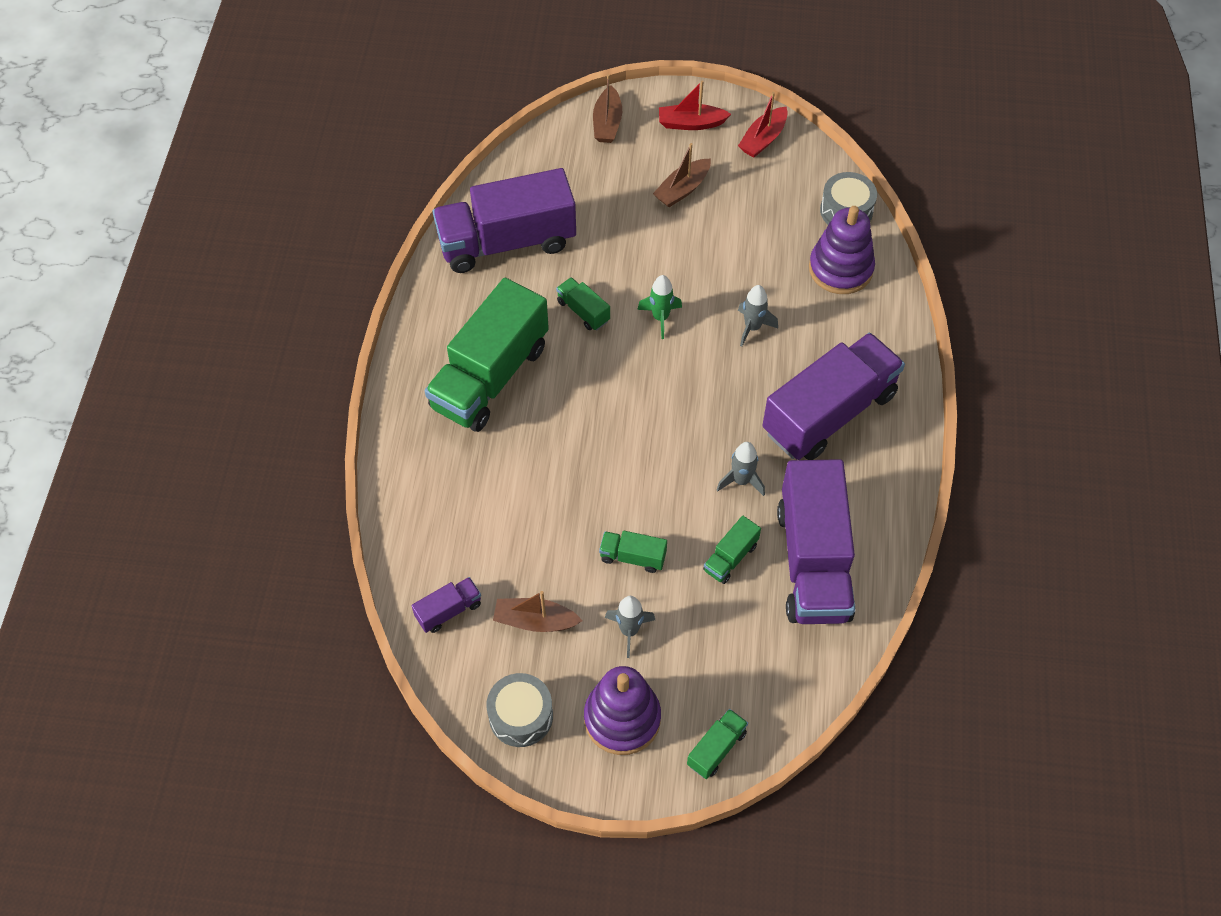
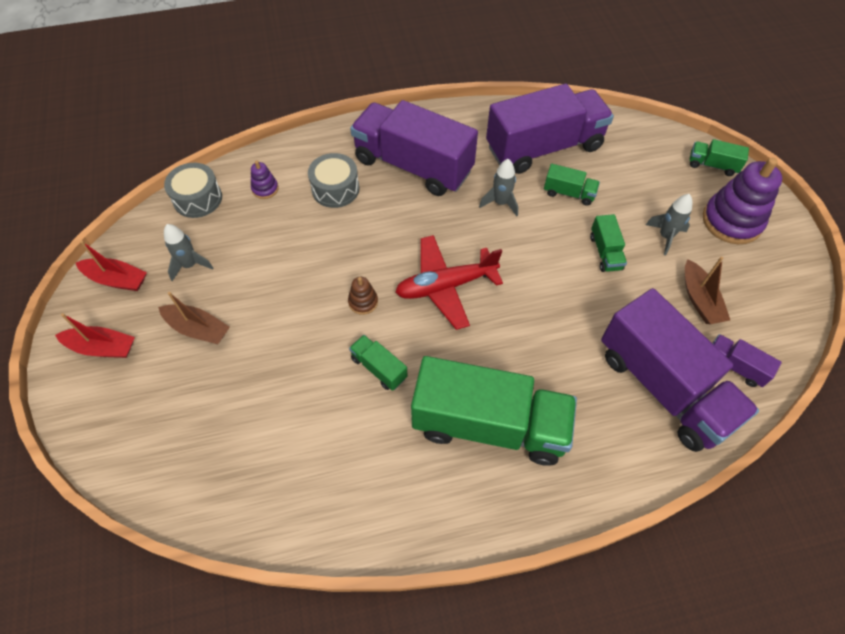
camera: 110 degrees left, 0 degrees up
purple truck [432,168,576,273] -> purple truck moved to [601,288,759,452]
grey drum [486,673,553,747] -> grey drum moved to [308,153,359,208]
green truck [556,277,610,330] -> green truck turned 105 degrees clockwise [349,335,408,391]
brown boat [593,74,622,143] -> none
green rocket [637,275,682,339] -> brown stacking toy [348,277,378,315]
red boat [659,81,731,130] -> red boat turned 60 degrees counterclockwise [55,313,135,358]
grey rocket [738,285,778,346] -> grey rocket moved to [164,224,213,281]
purple stacking toy [809,206,875,294] -> purple stacking toy [251,161,278,199], size x0.47
none -> red plane [395,235,503,330]

